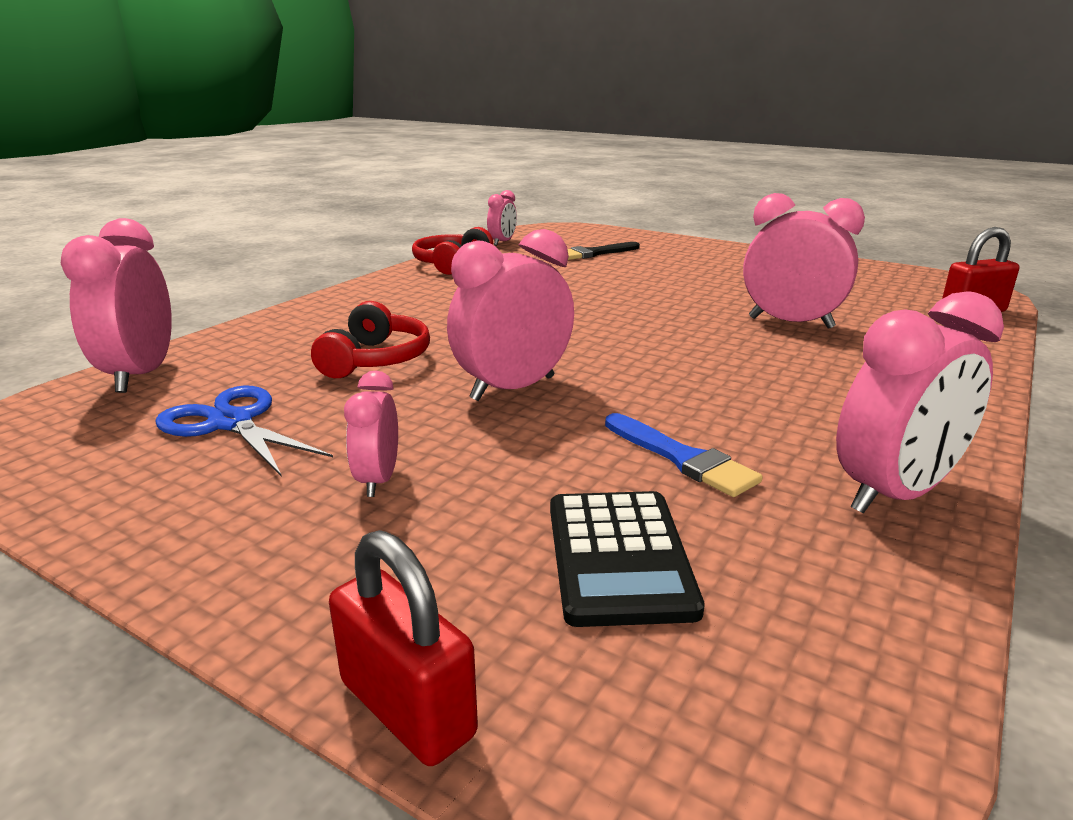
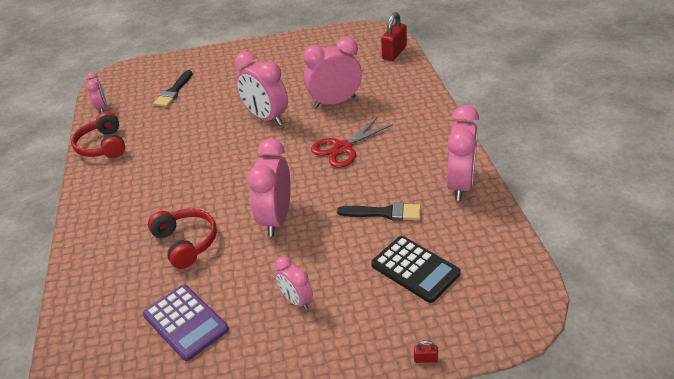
camera: 40 degrees left, 15 degrees up
pink clock [61,218,172,393] -> pink clock moved to [235,51,288,126]
blue scissors [155,385,333,477] -> purple calculator [143,285,229,361]
red padlock [329,530,478,766] -> red padlock [414,340,438,363], size x0.42
blue brush [605,413,763,497] -> black brush [337,202,421,221]
none -> red scissors [311,117,393,168]

